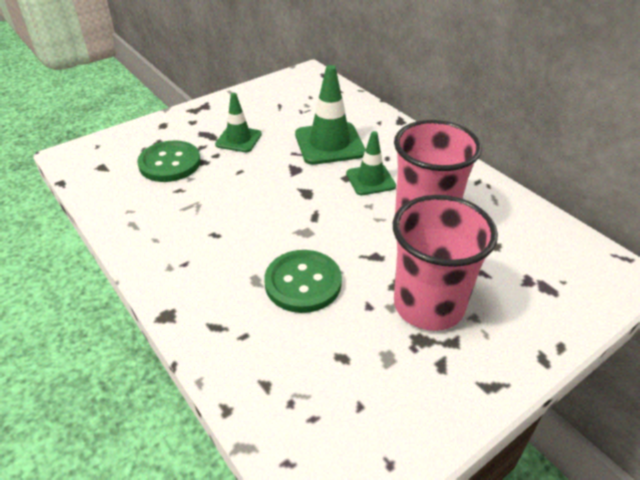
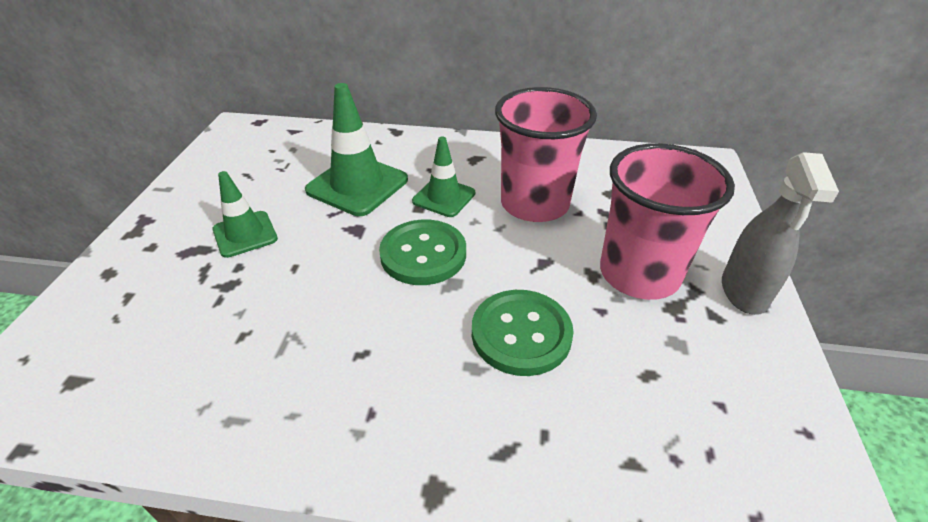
camera: 45 degrees left, 0 degrees up
green button [137,140,201,182] -> green button moved to [379,219,466,285]
none -> grey spray bottle [722,152,839,315]

